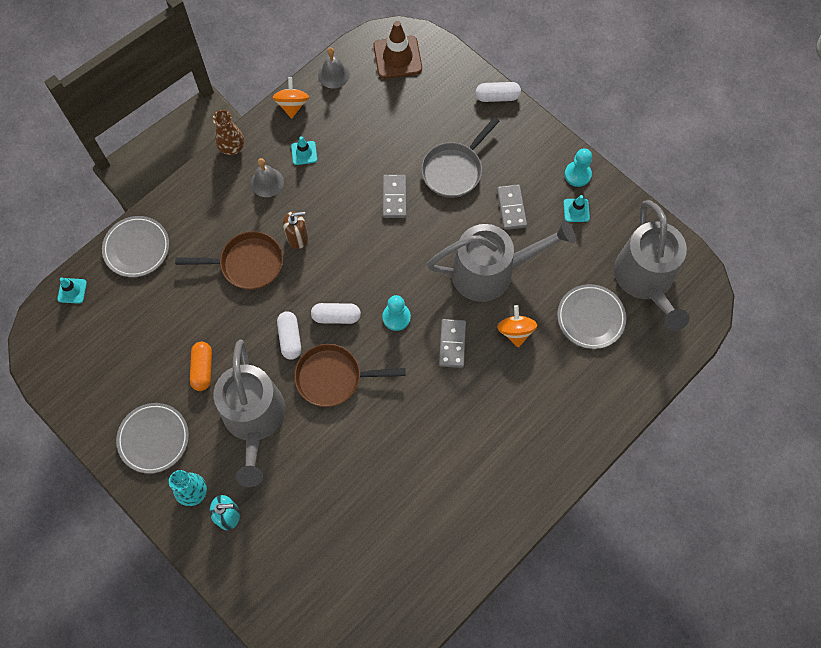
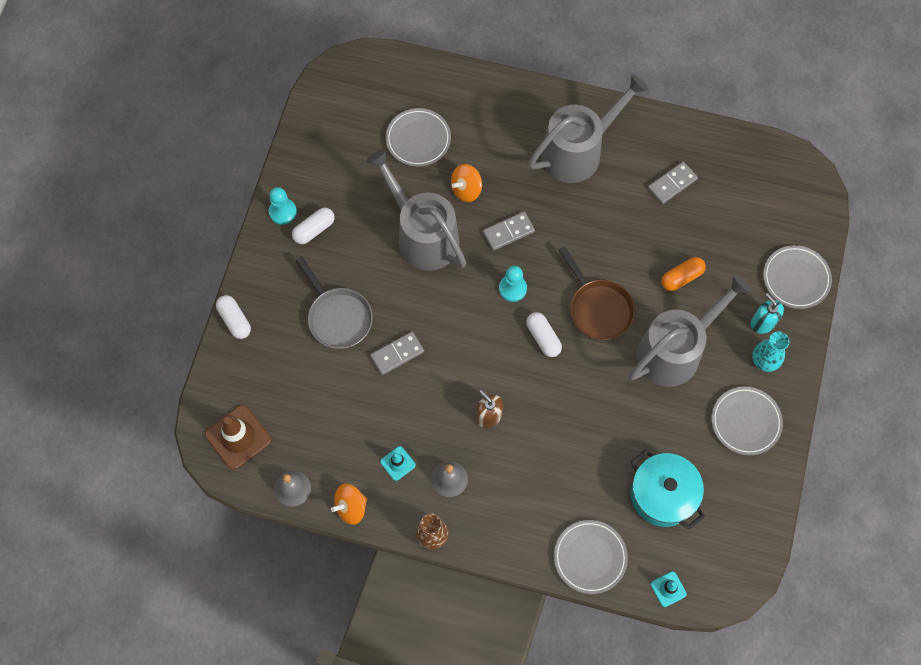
camera: 120 degrees left, 0 degrees up
brown pan [175,231,283,290] -> none
orange capsule [190,342,212,391] -> orange capsule moved to [661,257,706,291]
white capsule [277,311,301,360] -> white capsule moved to [292,208,335,244]
grey pan [421,117,500,198] -> grey pan turned 45 degrees clockwise [296,257,373,349]
grey domino [497,184,527,230] -> grey domino moved to [648,162,698,204]
turquoise traffic cone [563,195,590,222] -> none
grey watering can [614,200,689,331] -> grey watering can moved to [528,74,649,183]
none -> turquoise pot [631,449,705,530]
none -> grey plate [763,245,832,309]

